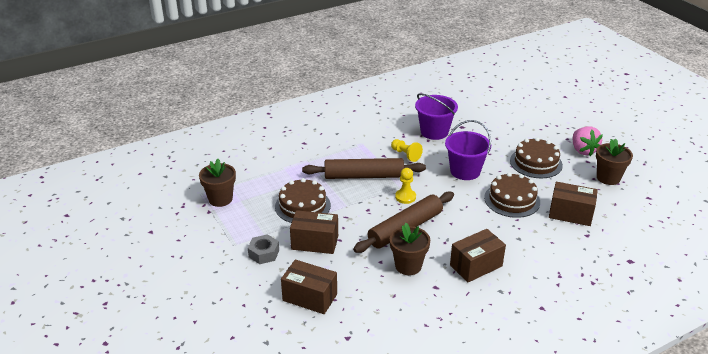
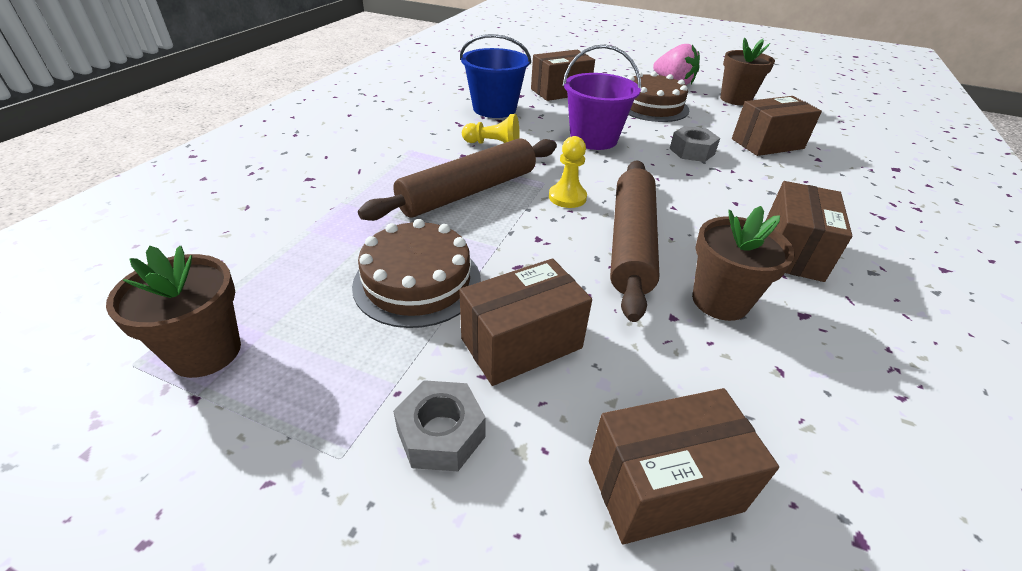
camera: 40 degrees left, 5 degrees up
purple bucket [415,93,458,140] -> blue bucket [460,34,531,118]
brown cake [484,172,540,218] -> grey nut [670,126,720,162]
none -> brown box [531,50,595,101]

